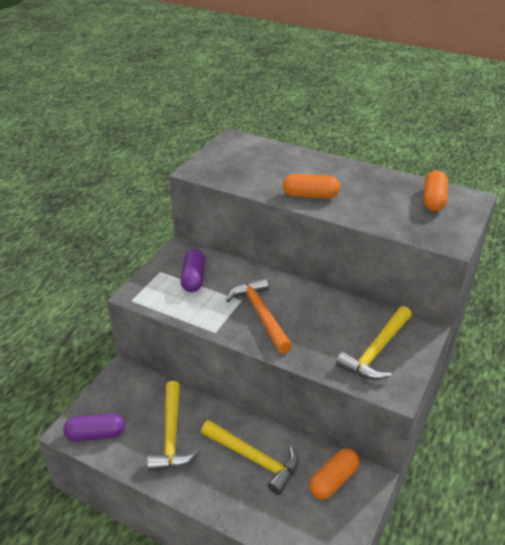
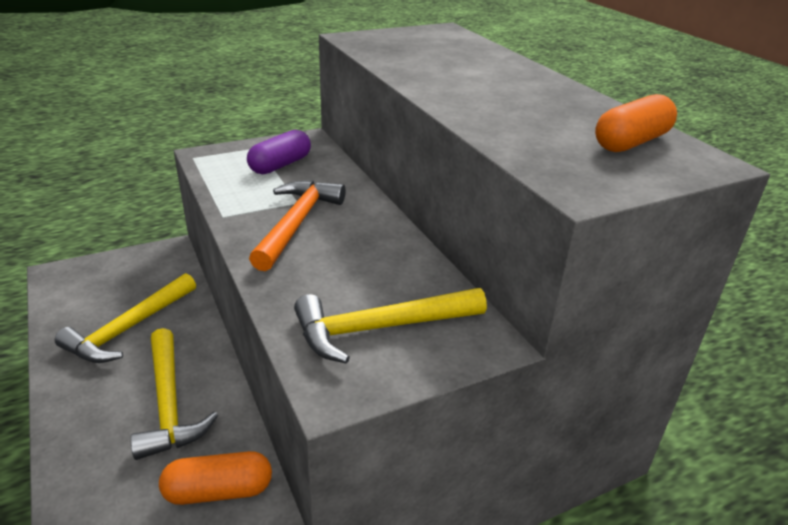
camera: 35 degrees right, 5 degrees down
purple capsule [63,413,125,441] -> none
orange capsule [283,174,340,199] -> none

